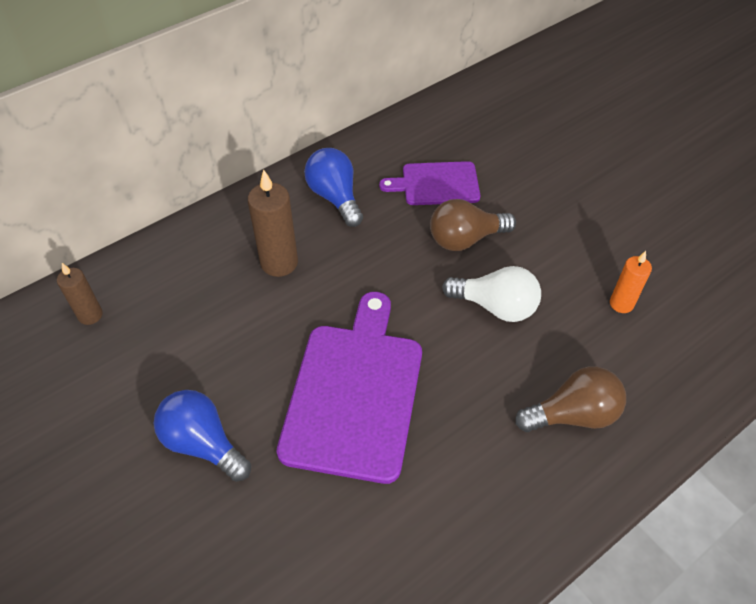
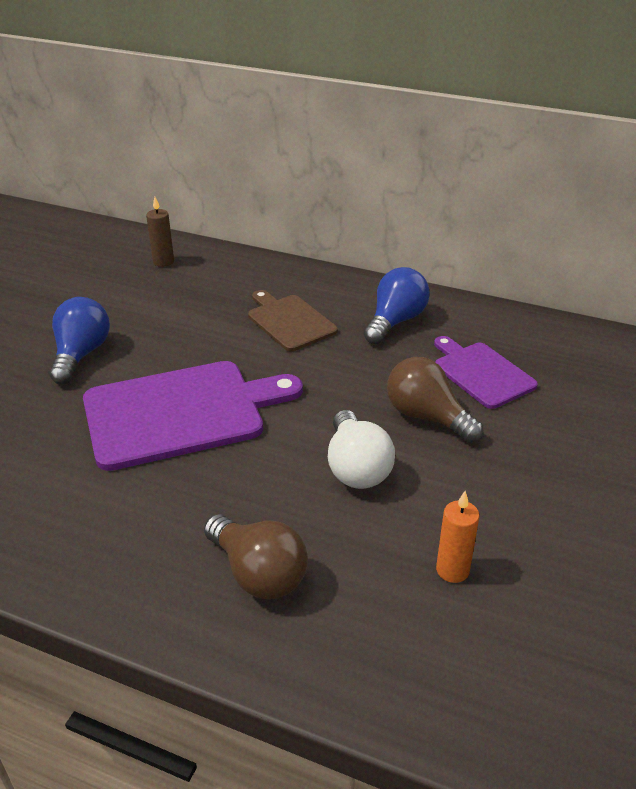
camera: 60 degrees right, 15 degrees down
brown candle [248,169,298,277] -> brown cutting board [248,290,338,351]

